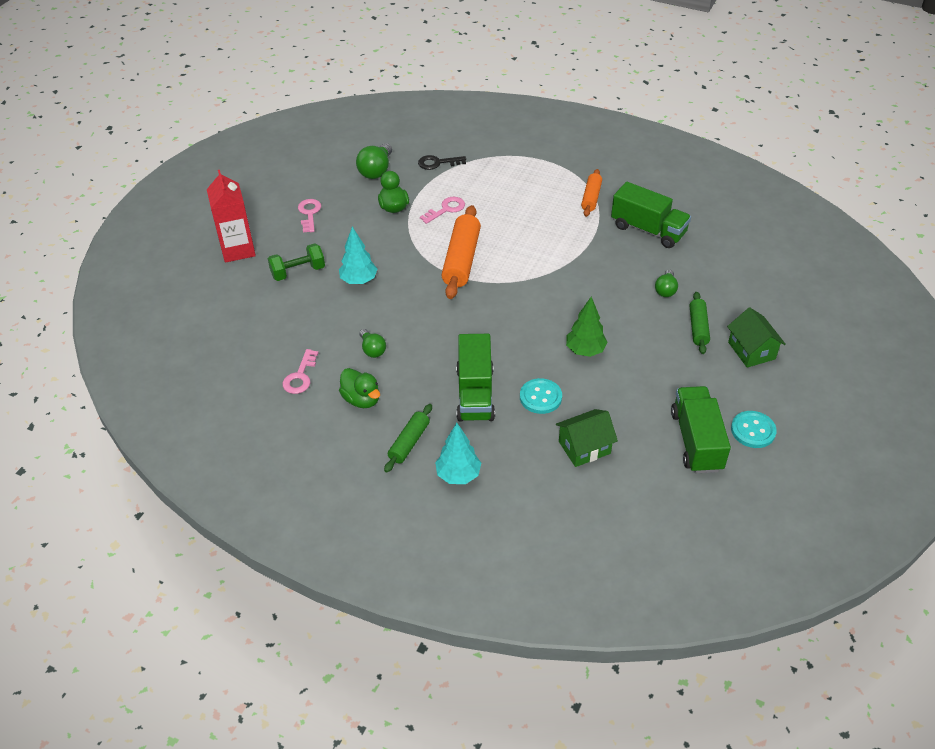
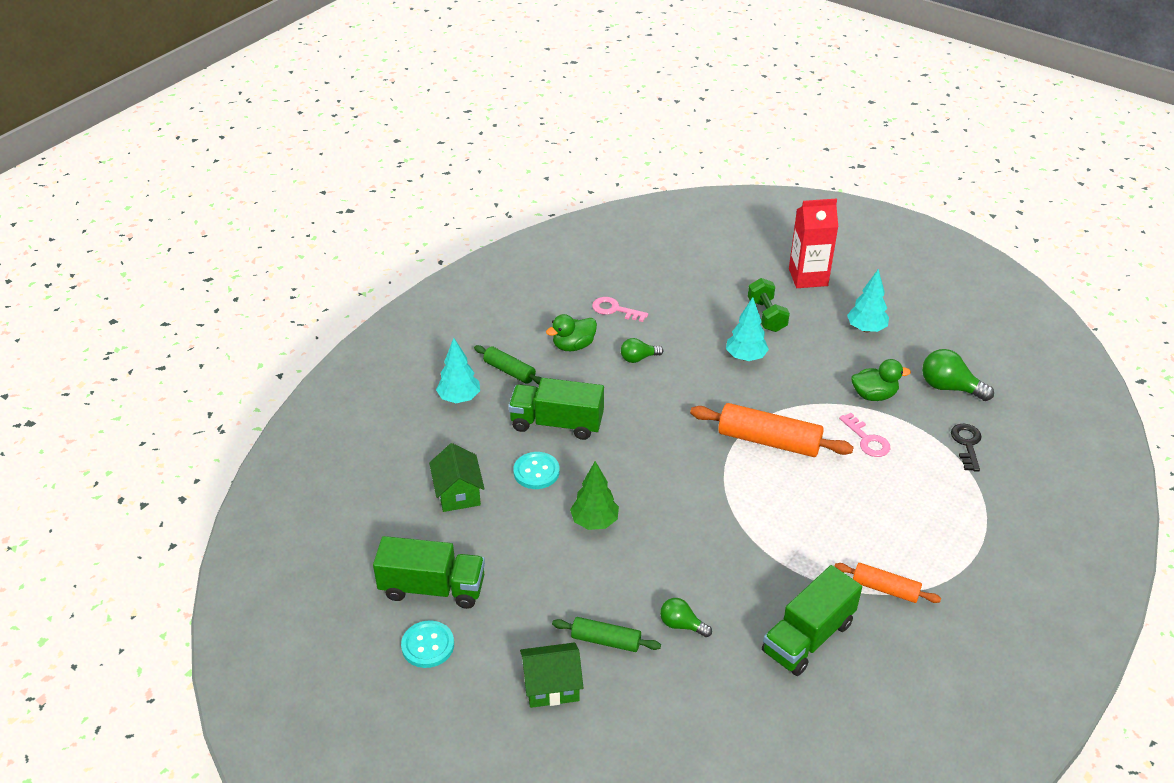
camera: 100 degrees right, 5 degrees down
pink key [298,199,321,232] -> turquoise tree [847,269,889,332]

